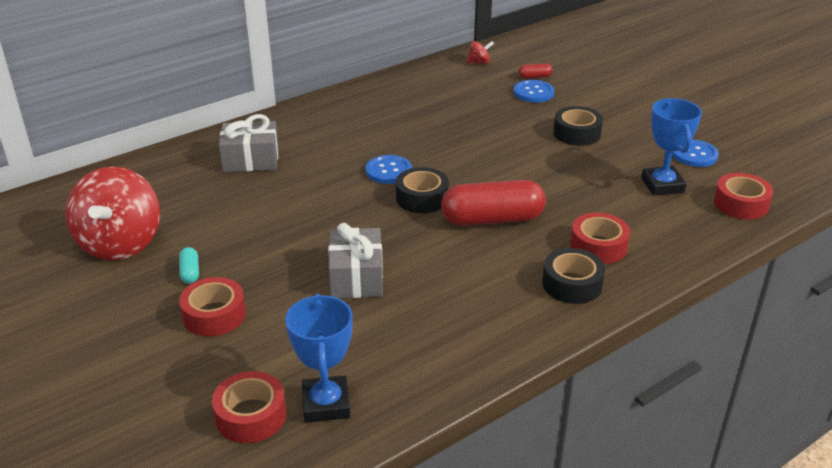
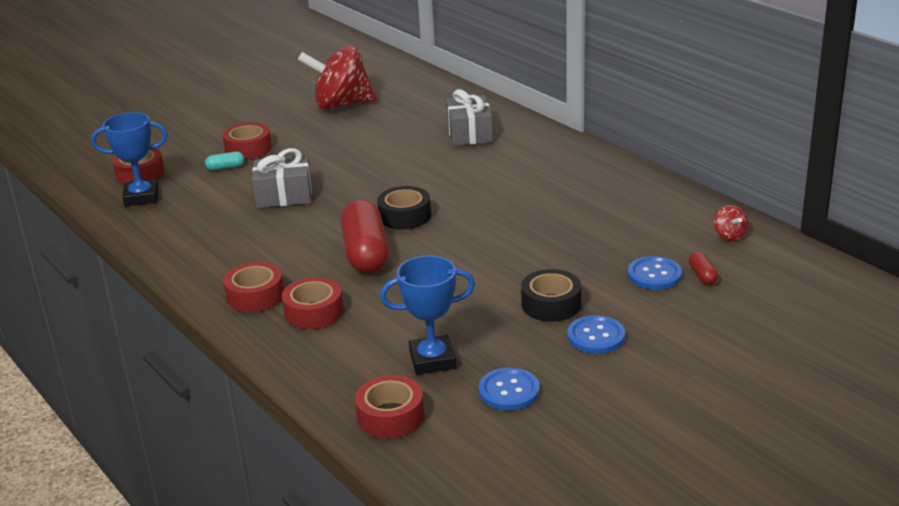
camera: 90 degrees right, 5 degrees down
turquoise capsule [179,247,199,284] -> turquoise capsule moved to [205,152,244,170]
blue button [366,155,412,184] -> blue button moved to [567,315,625,354]
black tape [542,248,605,304] -> red tape [223,262,284,312]

